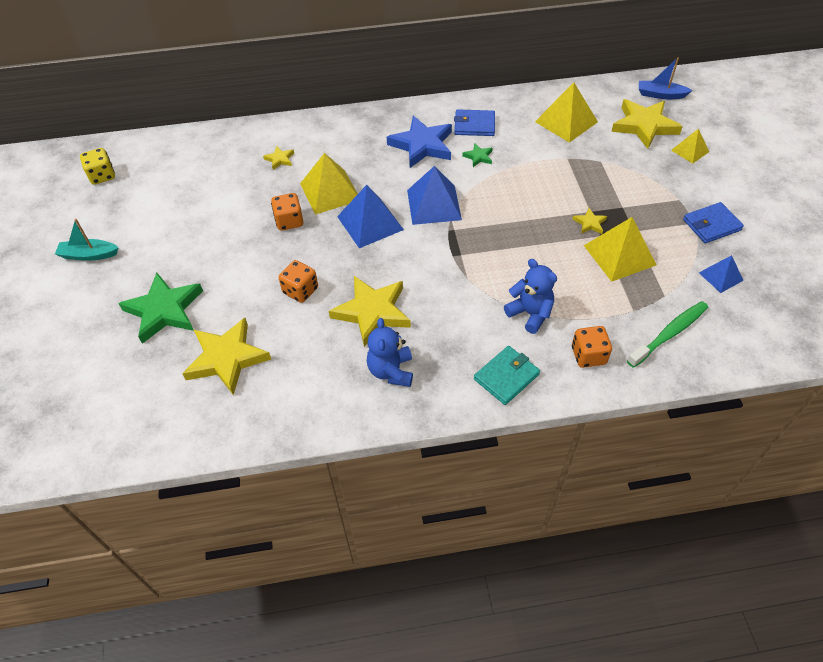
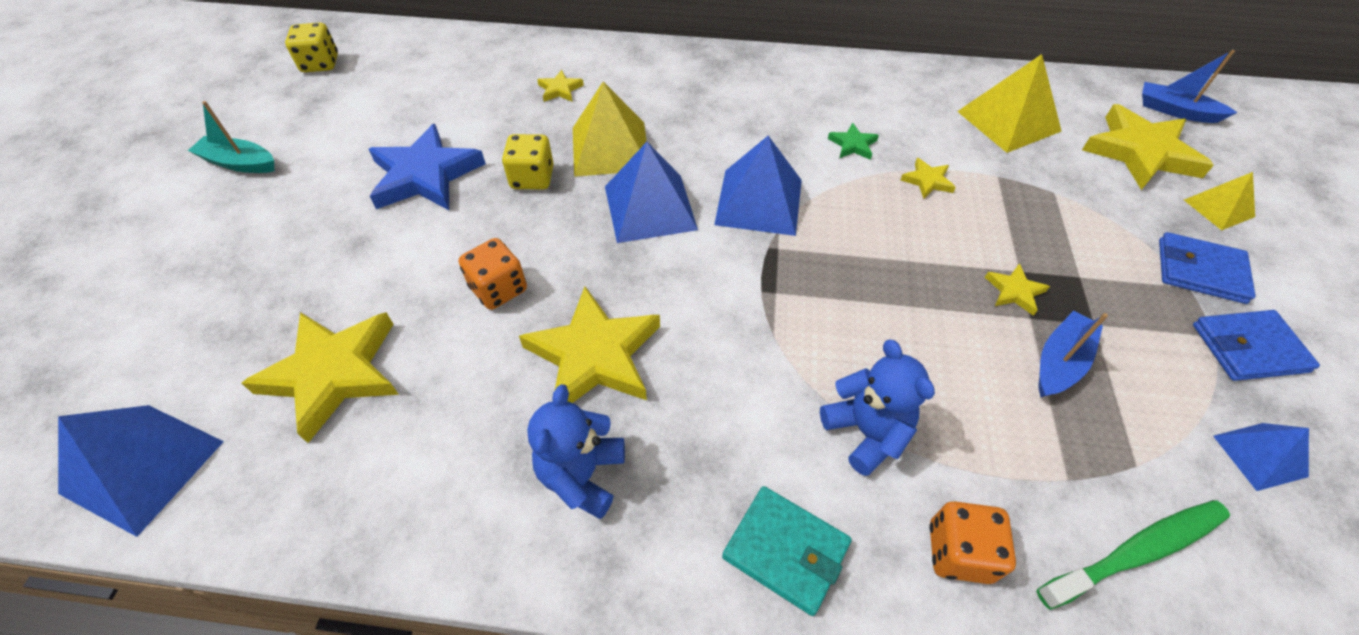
camera: 15 degrees right, 0 degrees up
green star [118,273,203,344] -> none
orange dice [271,193,303,231] -> yellow dice [502,134,554,190]
blue star [387,116,452,168] -> blue star moved to [369,124,486,210]
blue wallet [454,109,495,136] -> blue wallet moved to [1159,232,1256,304]
turquoise wallet [474,346,540,405] -> turquoise wallet turned 60 degrees clockwise [722,486,852,616]
yellow pyramid [584,217,656,282] -> blue boat [1039,310,1108,397]
none -> blue pyramid [58,405,224,537]
none -> yellow star [901,158,956,199]

